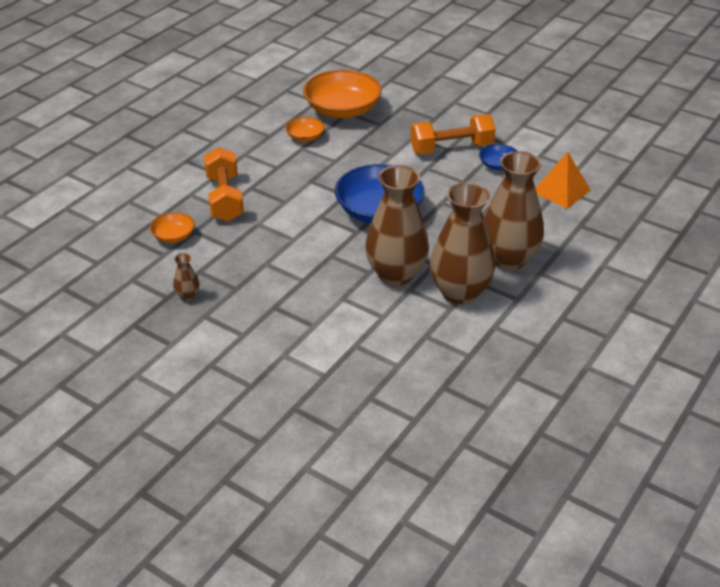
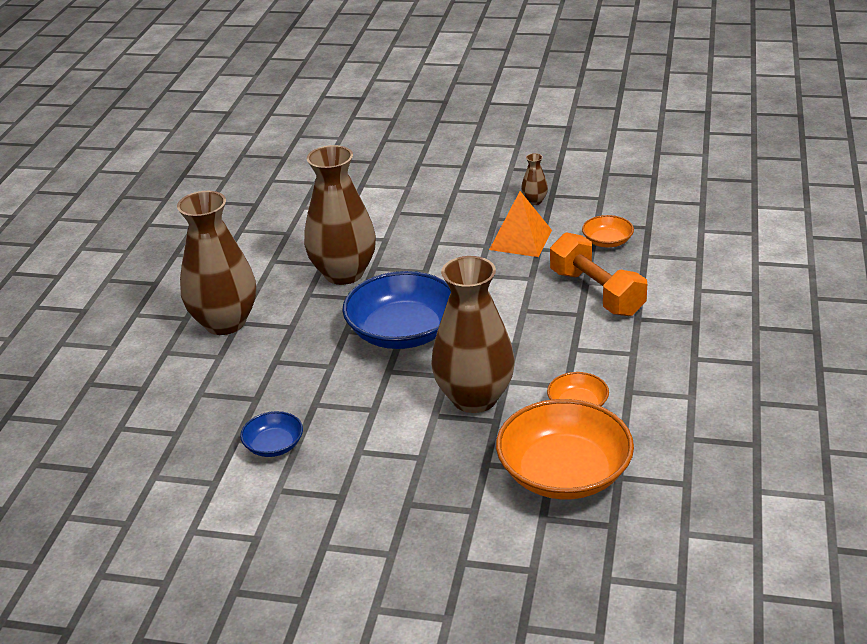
camera: 160 degrees right, 5 degrees down
orange dumbbell [410,114,495,154] -> none
brown vase [430,182,495,304] -> brown vase moved to [431,256,515,413]
orange pyramid [535,152,591,209] -> orange pyramid moved to [489,191,552,257]

